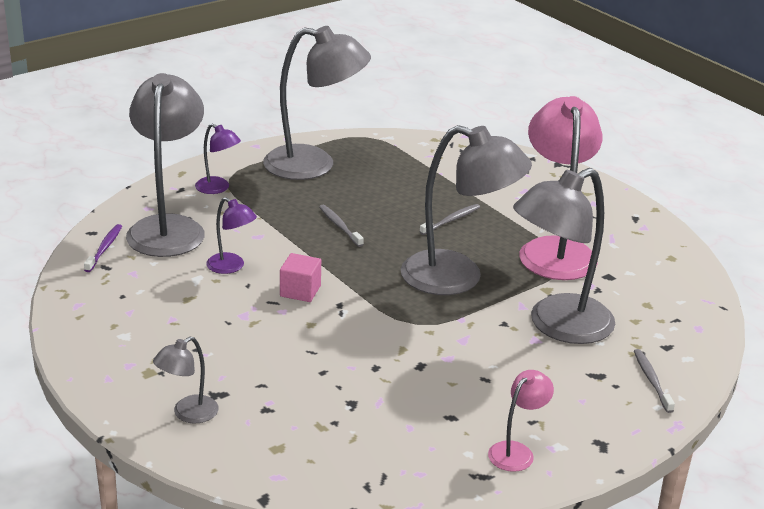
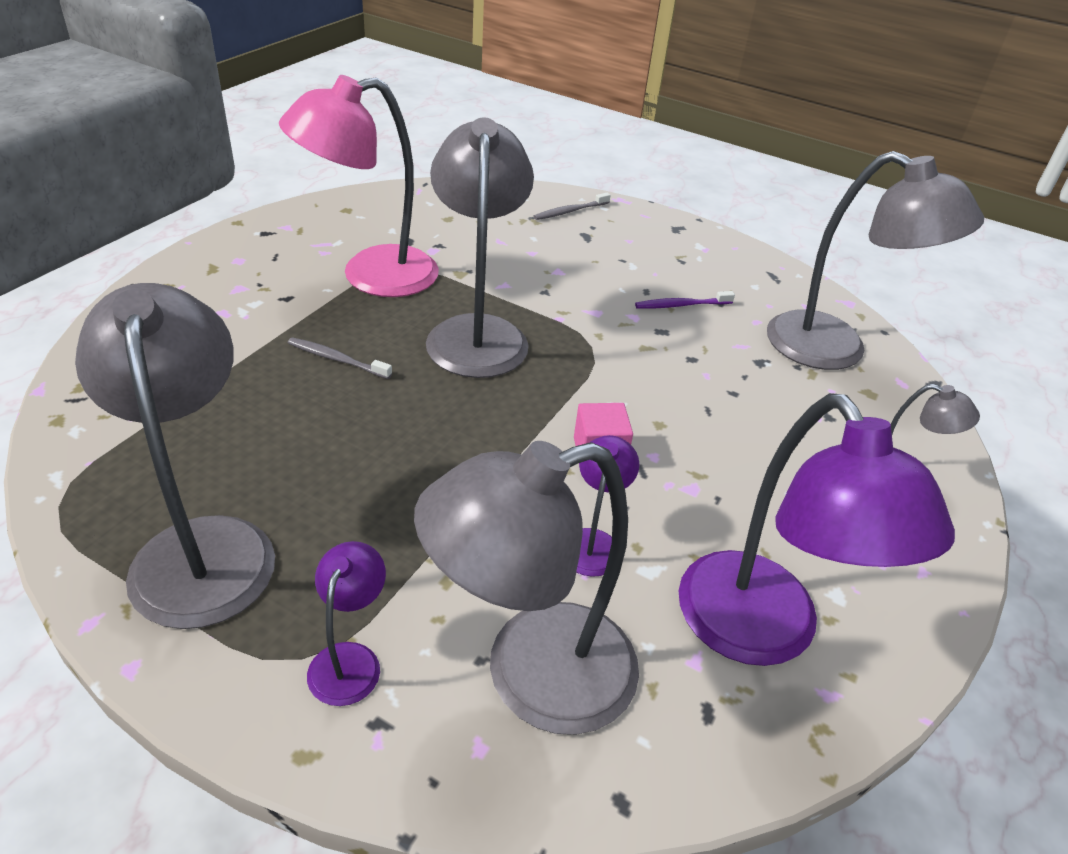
camera: 115 degrees left, 10 degrees up
purple toothbrush [84,224,122,272] -> purple toothbrush moved to [635,291,735,309]
grey toothbrush [319,205,364,247] -> none
pink lamp [488,370,554,472] -> none
grey lamp [513,168,615,344] -> grey lamp moved to [767,151,984,370]
none -> purple lamp [678,393,955,666]

